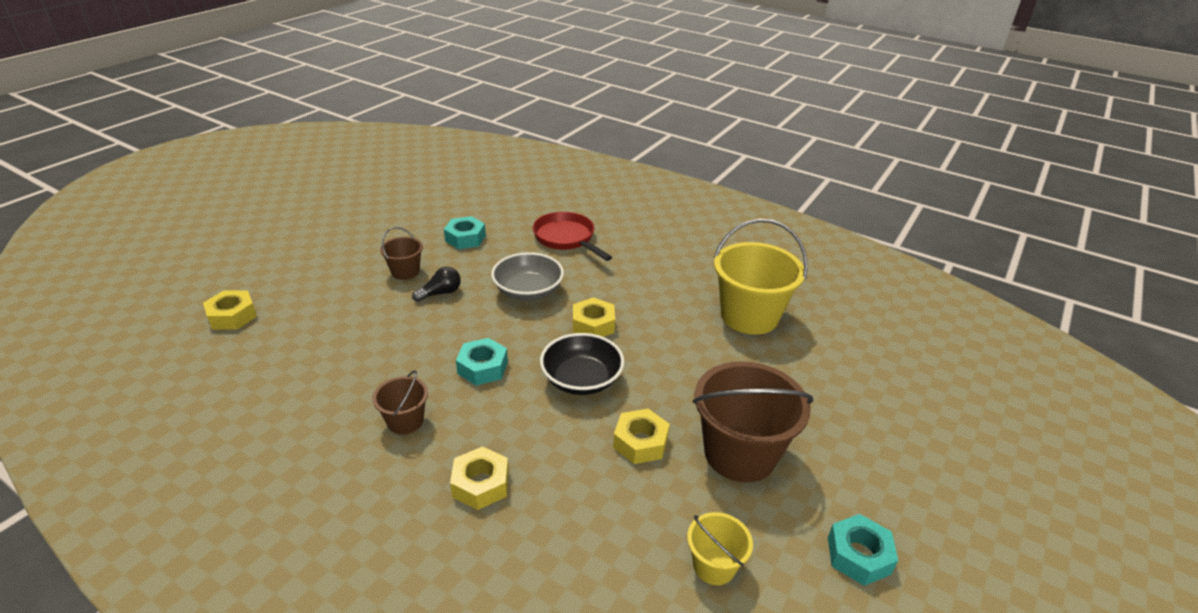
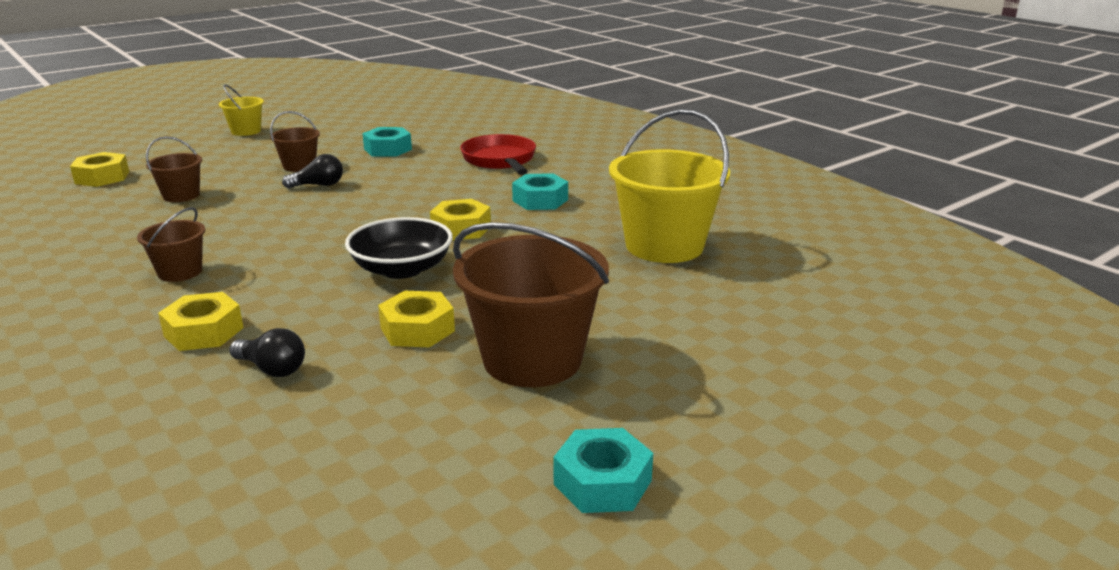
camera: 20 degrees right, 10 degrees down
turquoise nut [456,338,508,385] -> turquoise nut moved to [512,173,568,210]
grey bowl [491,252,564,301] -> none
yellow bucket [687,512,753,585] -> yellow bucket moved to [219,85,264,136]
none -> brown bucket [146,136,202,202]
none -> black light bulb [229,328,305,377]

